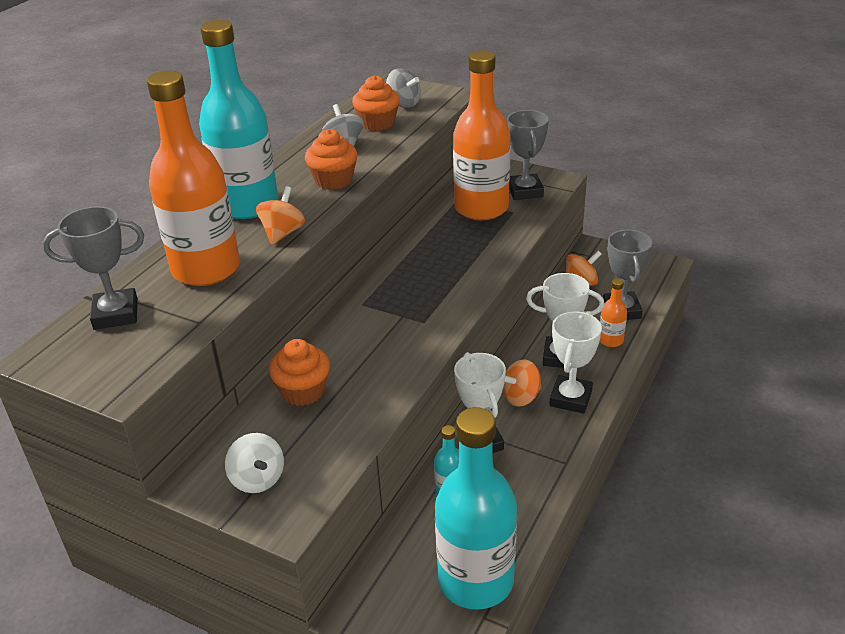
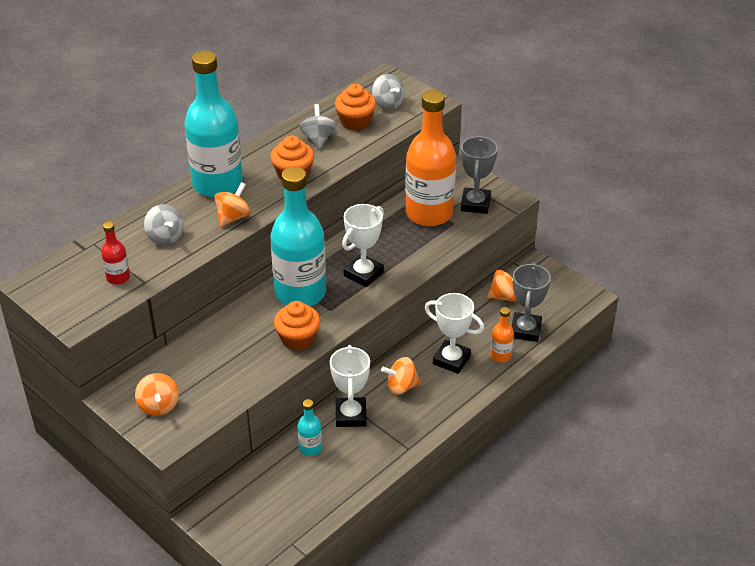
camera: 15 degrees right, 5 degrees up
grey trophy [43,206,144,330] -> none
orange bottle [147,71,240,286] -> grey spinning top [144,204,184,245]
white spinning top [225,433,284,493] -> orange spinning top [135,373,179,416]
orange cupcake [269,339,330,406] -> orange cupcake moved to [274,301,320,351]
turquoise bottle [435,407,517,610] -> turquoise bottle moved to [270,167,326,306]
white trophy [549,311,602,414] -> white trophy moved to [342,204,384,287]
none -> red bottle [101,221,130,285]

